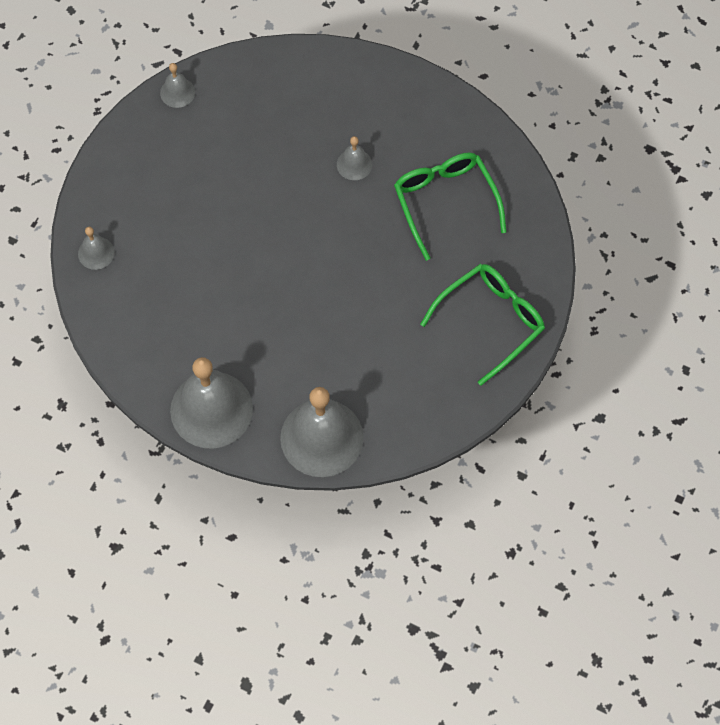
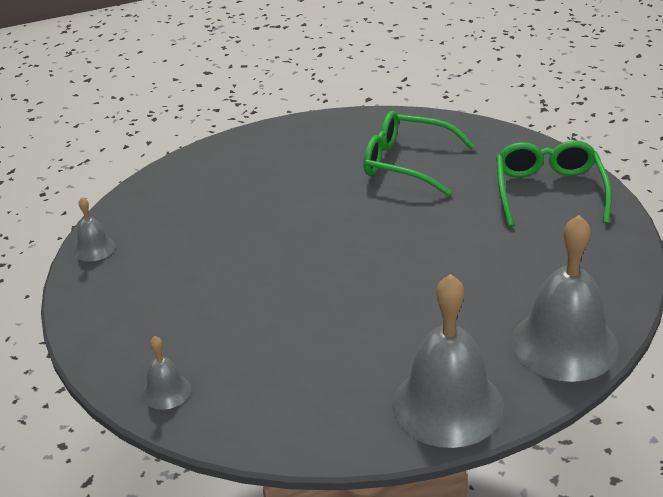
camera: 45 degrees left, 30 degrees down
grey bell [337,136,372,180] -> none

